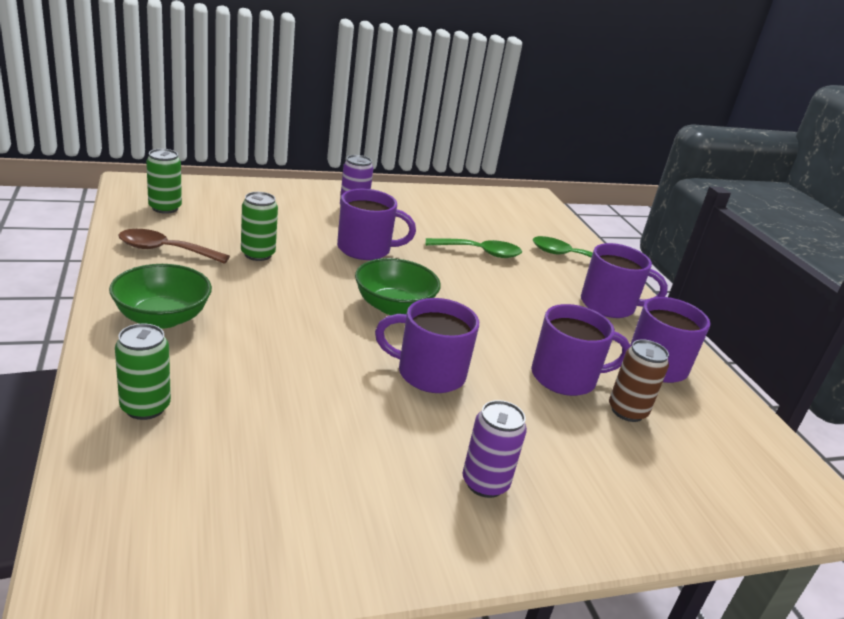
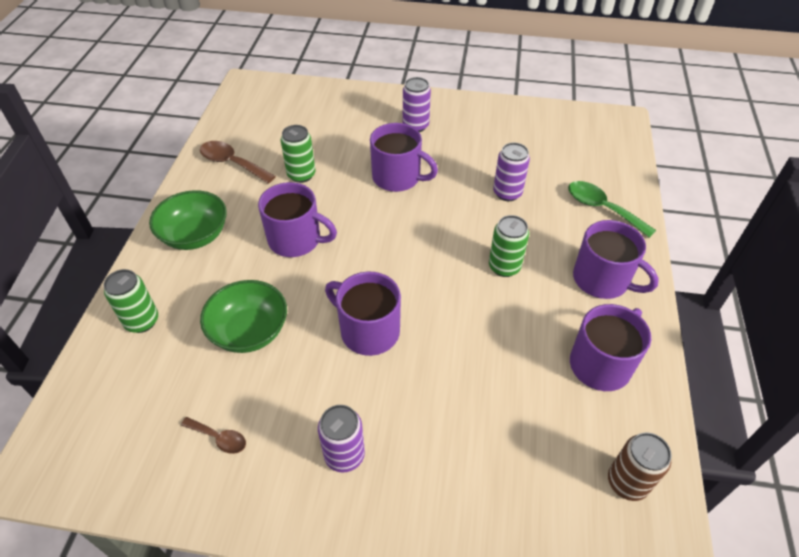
camera: 30 degrees right, 20 degrees up
green can [146,149,182,214] -> green can moved to [489,215,529,277]
green bowl [355,258,441,315] -> green bowl moved to [200,280,287,353]
green spoon [426,238,522,258] -> purple can [493,143,530,201]
purple mug [531,304,631,396] -> purple mug moved to [258,182,337,257]
brown can [609,339,669,422] -> brown can moved to [608,433,672,501]
none -> brown spoon [181,417,246,454]

